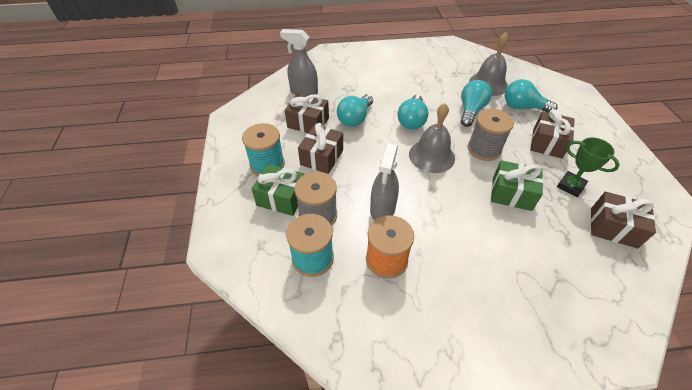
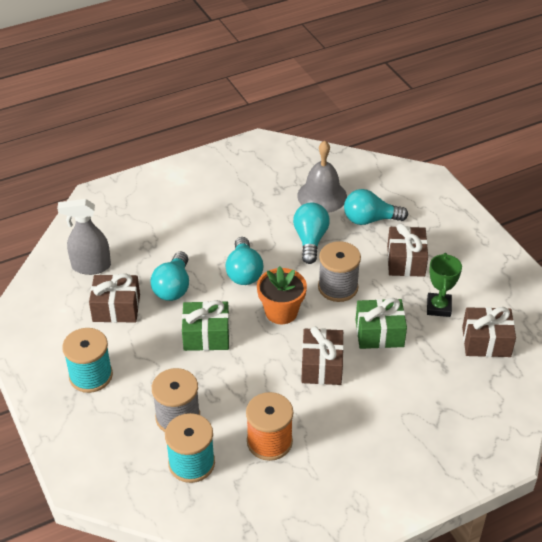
camera: 20 degrees left, 5 degrees down
green gift [252,164,304,216] -> green gift moved to [182,300,230,351]
brown gift [298,123,343,174] -> brown gift moved to [301,326,344,385]
grey spray bottle [370,143,399,221] -> none
grey bell [409,103,455,173] -> orange flower pot [257,266,307,324]
green trophy [557,137,620,197] -> green trophy turned 75 degrees clockwise [427,253,462,317]

